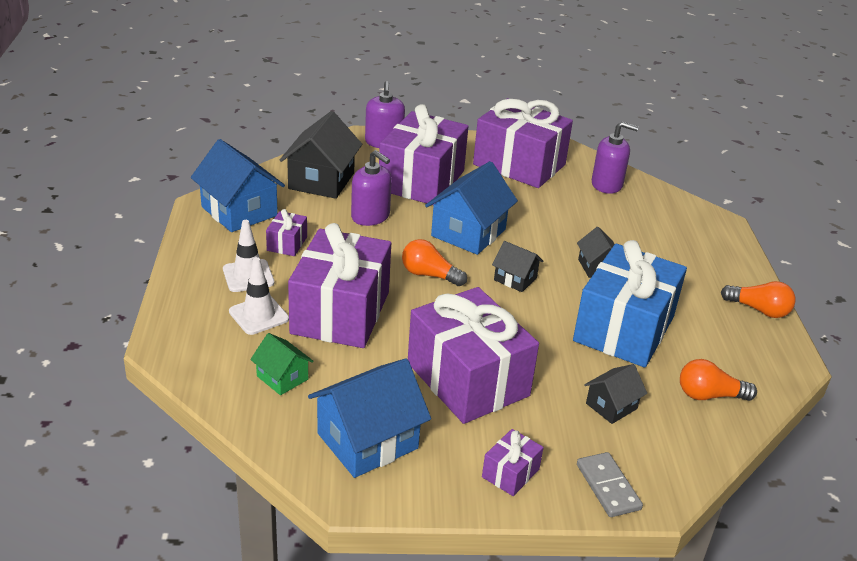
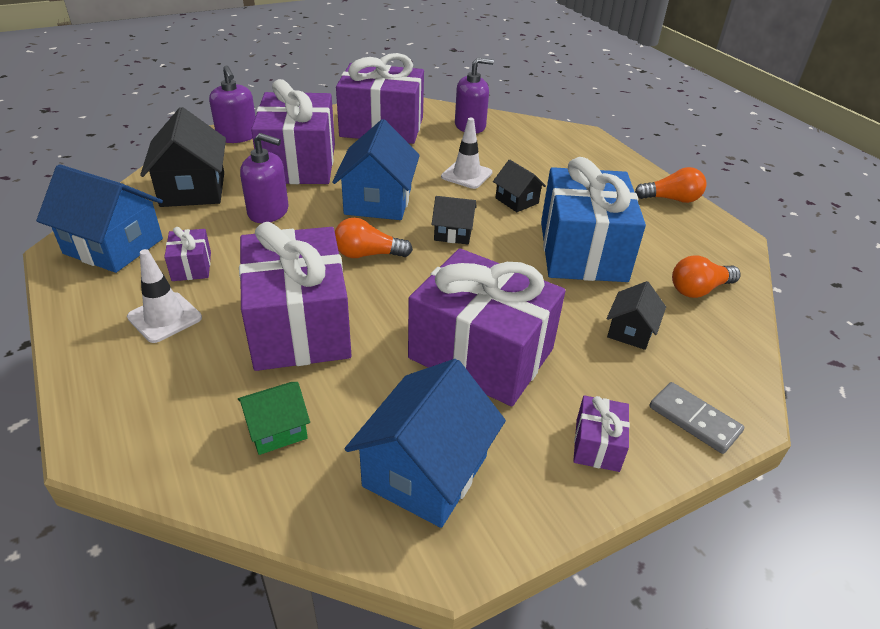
camera: 25 degrees left, 5 degrees up
white traffic cone [229,257,289,335] -> white traffic cone moved to [441,118,492,189]
green house [250,333,314,395] -> green house turned 45 degrees counterclockwise [238,382,310,455]

